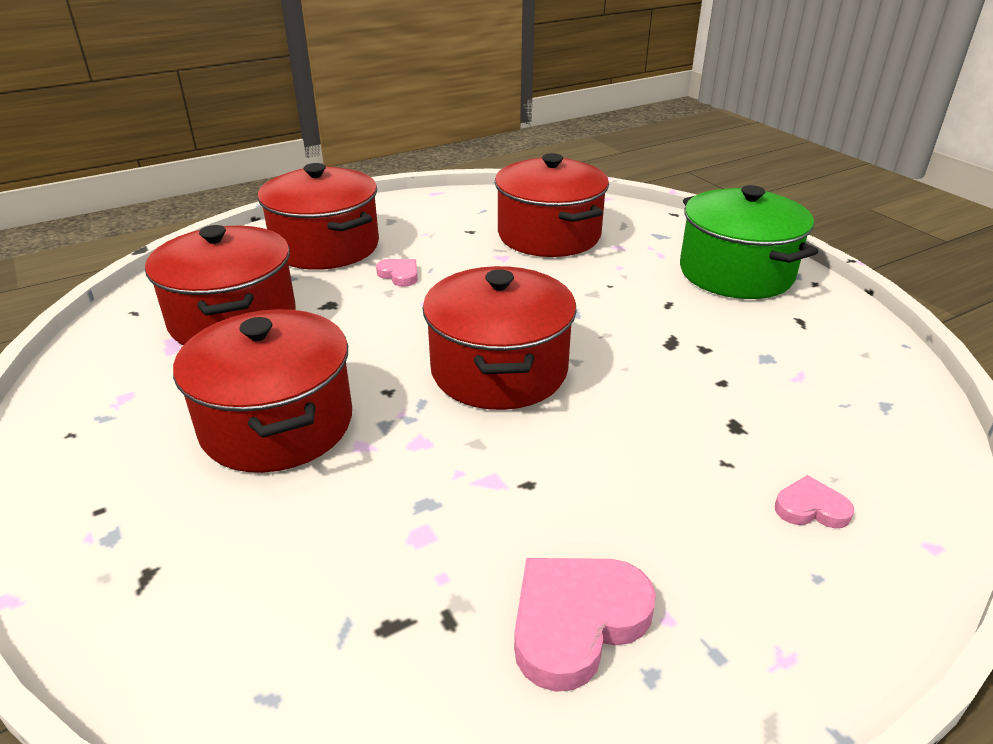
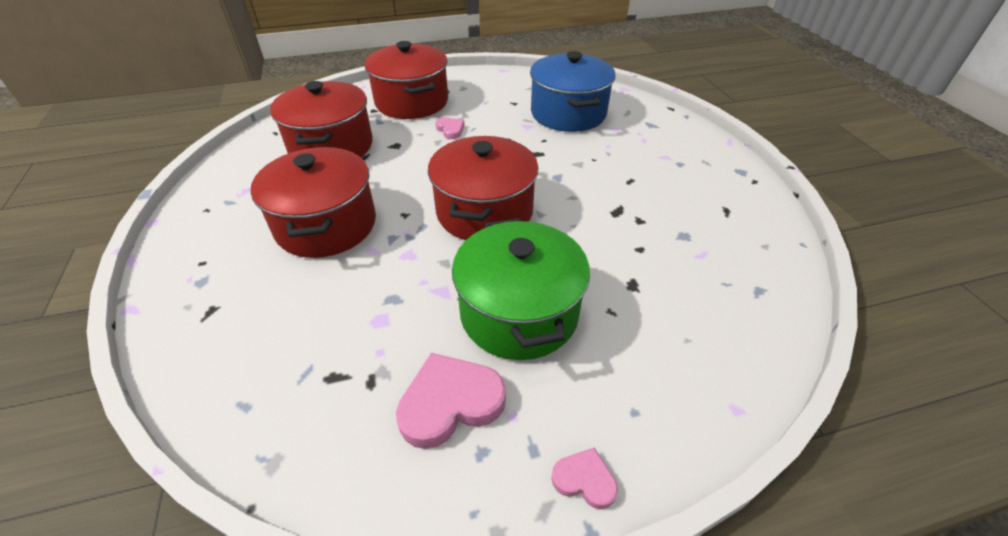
camera: 15 degrees right, 10 degrees up
red pot [495,153,609,257] -> blue pot [530,51,616,132]
green pot [680,185,818,299] -> green pot moved to [452,218,590,360]
pink heart [775,475,854,528] -> pink heart moved to [551,448,618,509]

